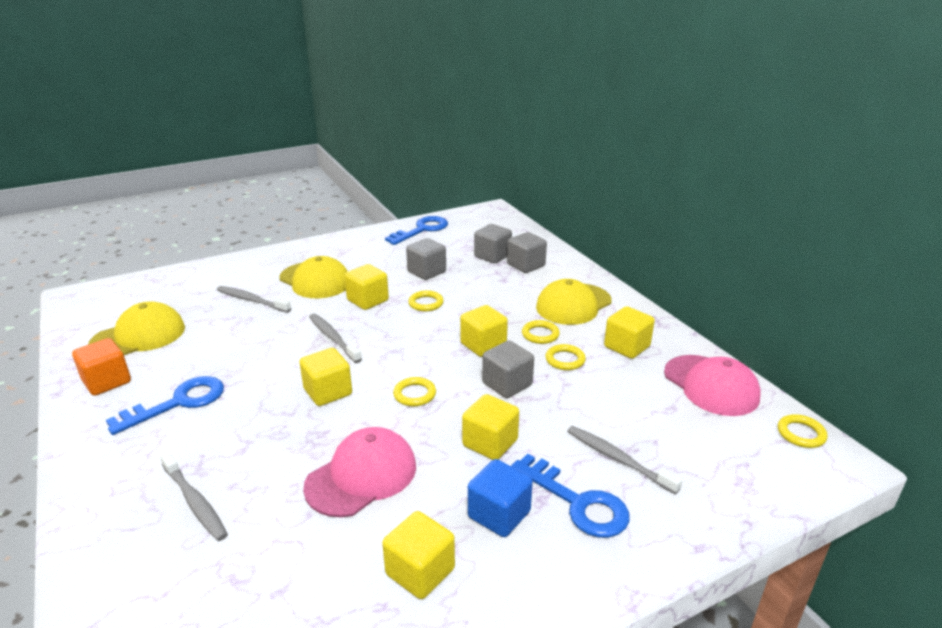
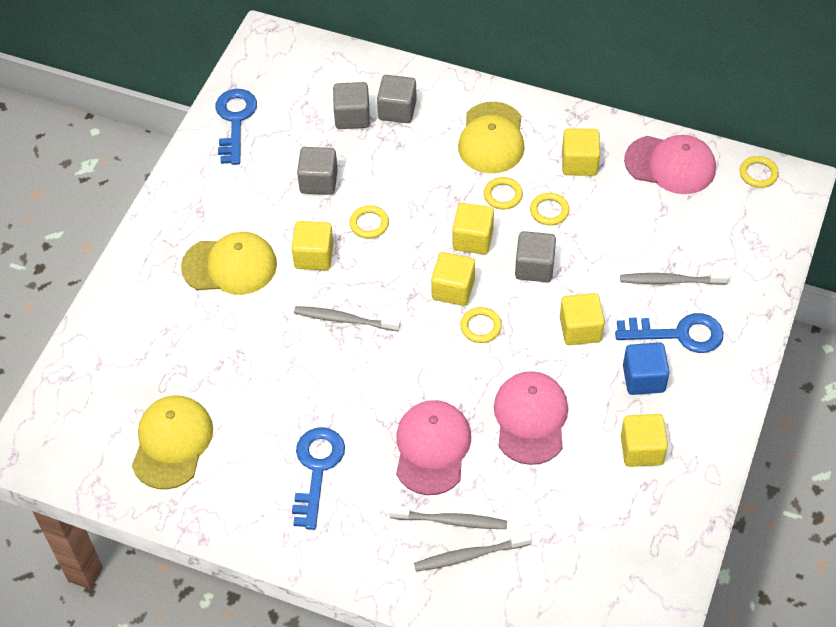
camera: 40 degrees left, 25 degrees up
orange cube [72,338,131,396] -> none
grey toothbrush [217,286,291,313] -> grey toothbrush moved to [414,532,532,572]
yellow cube [299,348,352,406] -> yellow cube moved to [431,252,475,306]
none -> pink cap [396,400,471,495]

